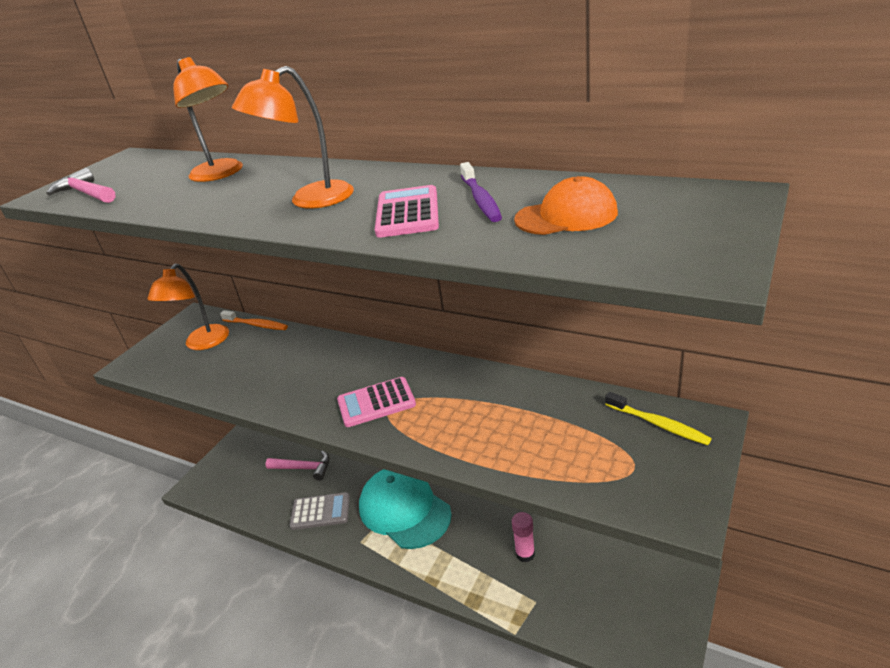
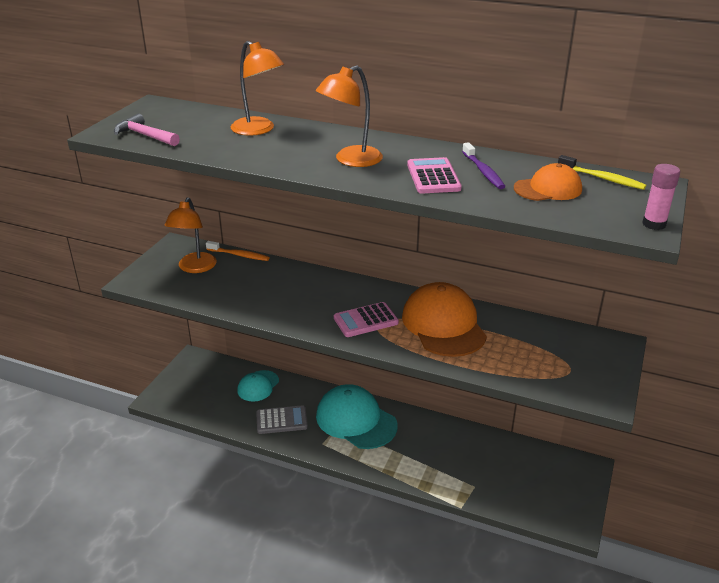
camera: 10 degrees left, 0 degrees up
pink hammer [266,451,329,481] -> turquoise cap [237,370,279,402]
pink glue stick [512,512,535,562] -> pink glue stick moved to [642,164,680,230]
yellow toothbrush [605,392,712,445] -> yellow toothbrush moved to [558,155,646,190]
none -> orange cap [402,282,487,357]

